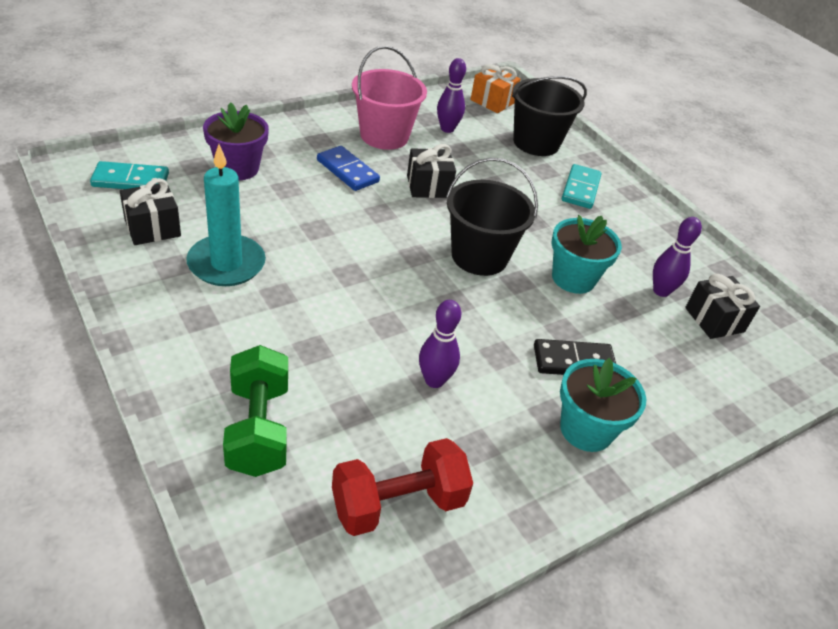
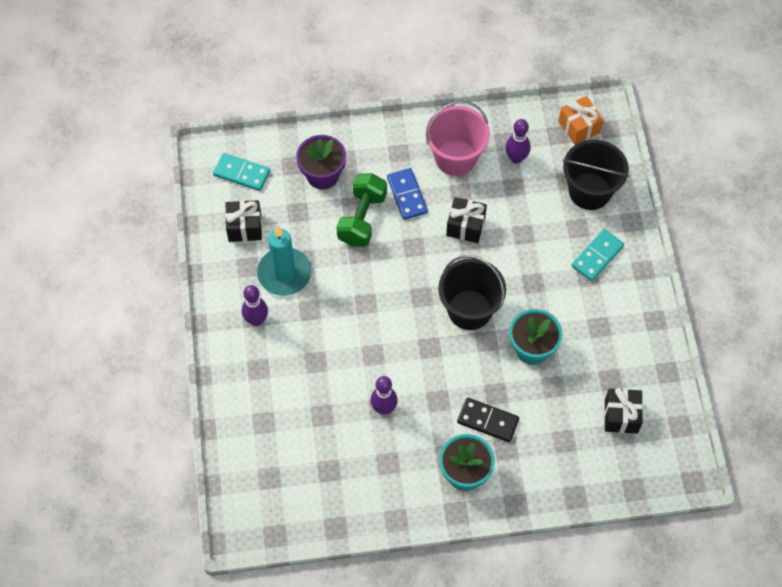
camera: 30 degrees right, 20 degrees up
green dumbbell [223,345,288,477] -> green dumbbell moved to [336,173,387,247]
red dumbbell [332,438,473,536] -> none
purple bowling pin [653,217,702,297] -> purple bowling pin moved to [242,285,268,326]

